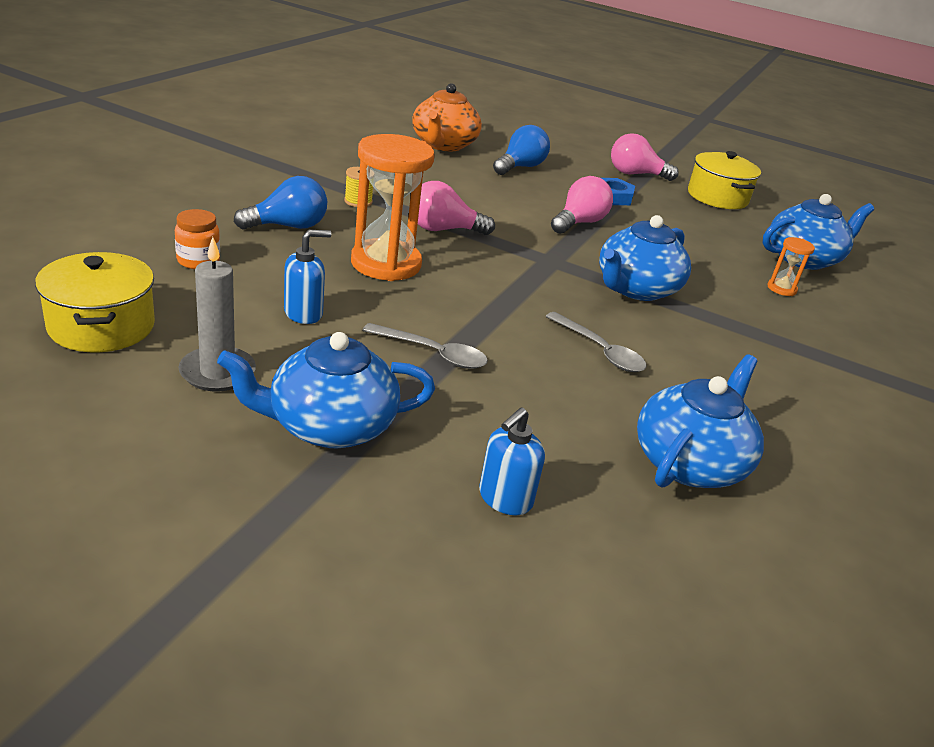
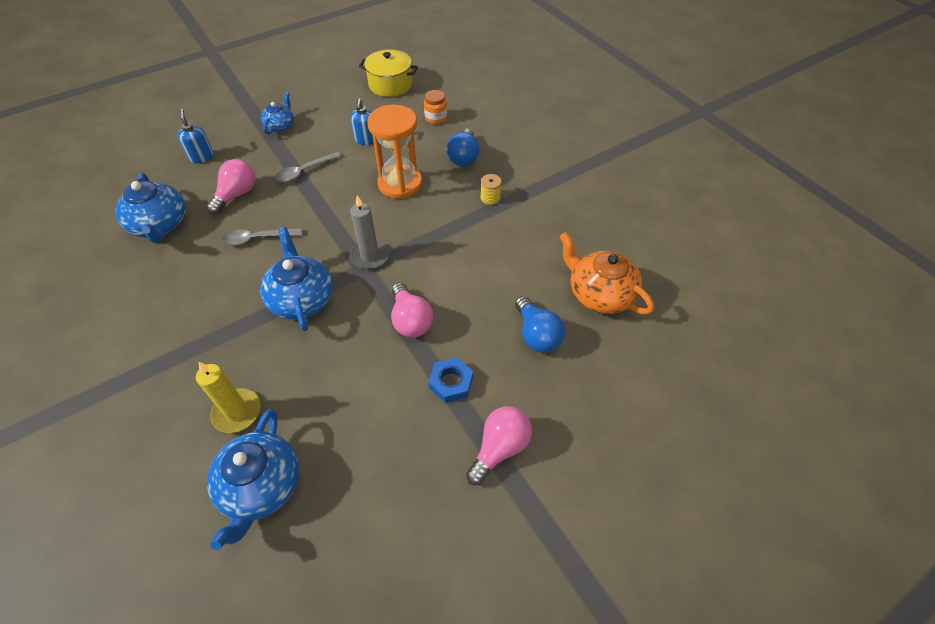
camera: 125 degrees right, 20 degrees up
grey candle [179,237,256,392] -> grey candle moved to [349,195,390,269]
blue teapot [217,332,435,448] -> blue teapot [261,92,294,134], size x0.60
pink light bulb [418,181,495,235] -> pink light bulb moved to [206,159,256,214]
yellow pot [688,151,761,209] -> none
orange hourglass [767,237,815,296] -> yellow candle [196,362,260,433]

